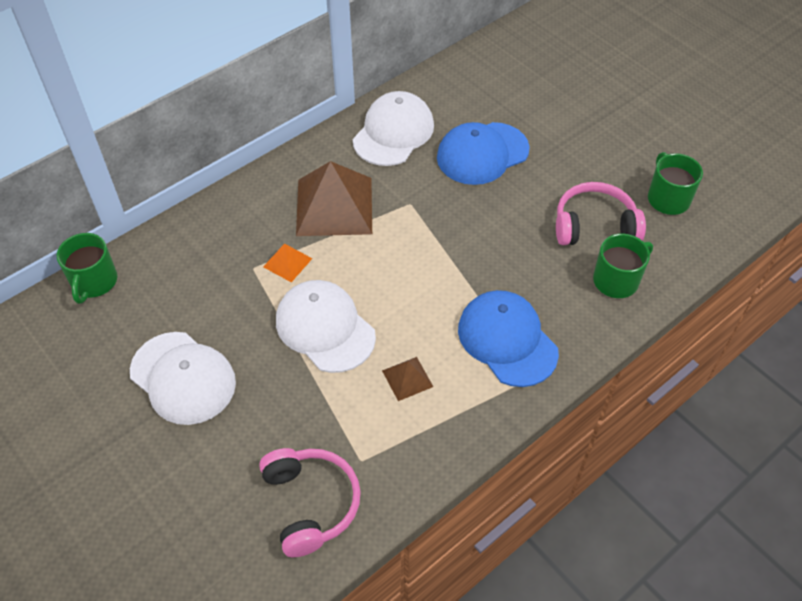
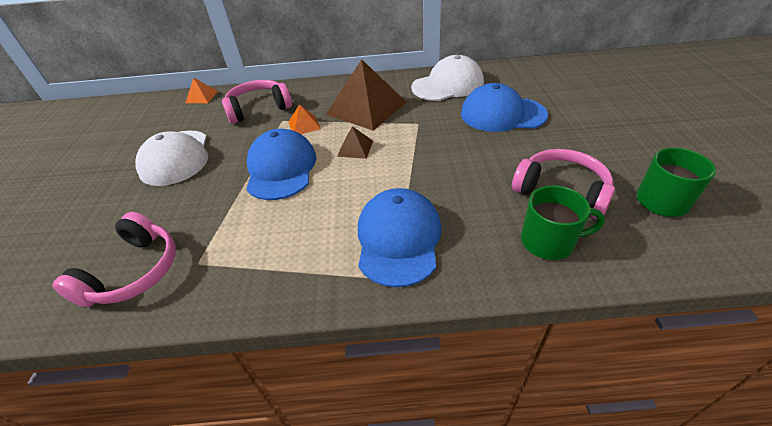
camera: 40 degrees right, 10 degrees down
green mug [57,233,117,304] -> orange pyramid [185,78,218,103]
white cap [276,280,376,373] -> blue cap [246,129,316,200]
brown pyramid [382,357,433,401] -> brown pyramid moved to [337,126,373,159]
none -> pink headphones [222,80,292,124]

